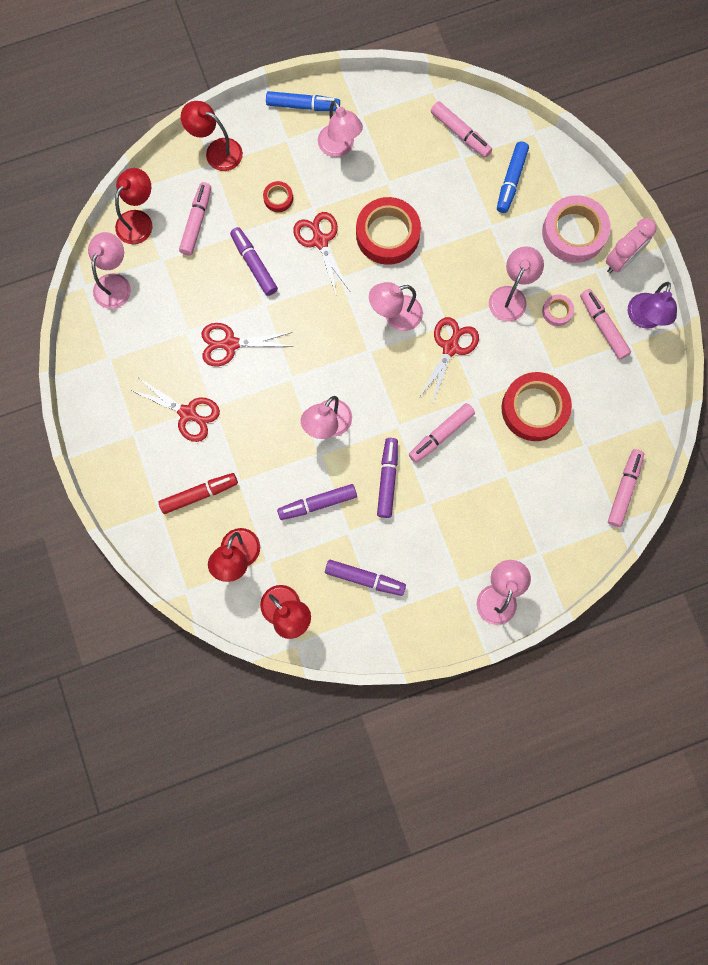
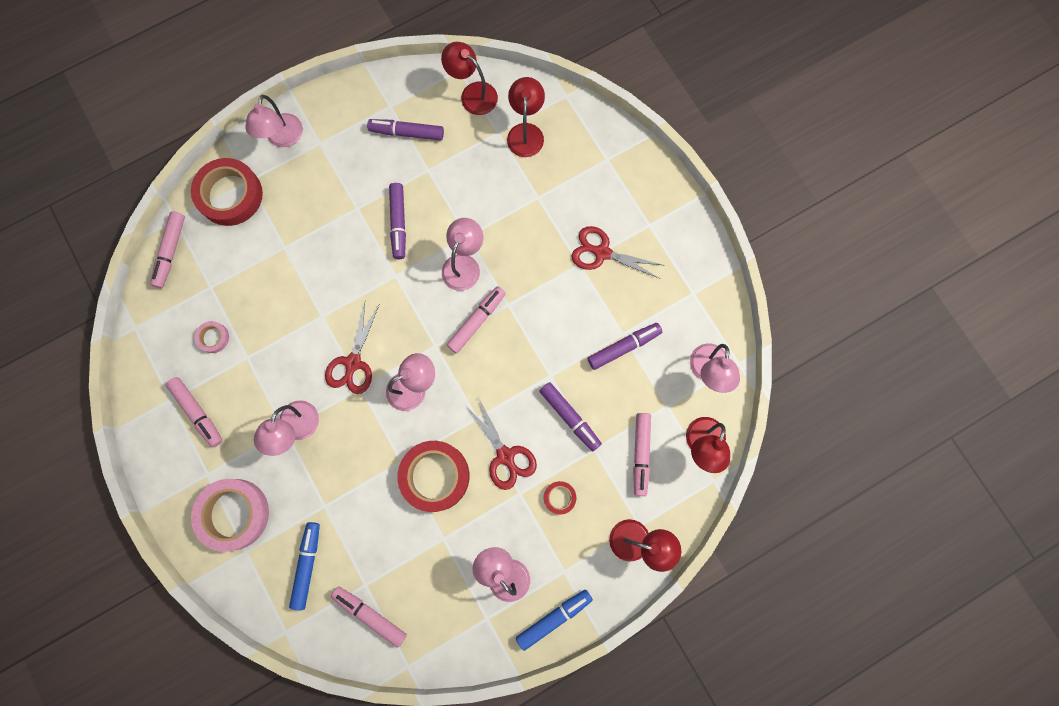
camera: 170 degrees right, 0 degrees up
red marker [159,473,238,514] -> none
red scissors [202,323,293,366] -> none
blue marker [266,91,340,111] -> blue marker turned 150 degrees clockwise [516,590,593,651]
purple marker [277,484,357,520] -> purple marker moved to [588,323,662,370]
pink marker [409,403,475,463] -> pink marker moved to [447,286,506,354]
red tape [501,372,572,441] -> red tape moved to [191,158,263,226]
pink tape [542,294,574,326] -> pink tape moved to [195,321,229,353]
pink clock [606,218,657,273] -> none
purple lamp [628,282,677,329] -> none

